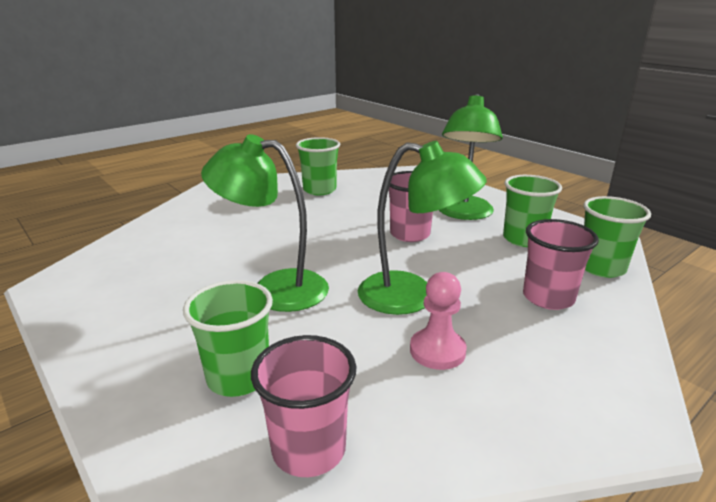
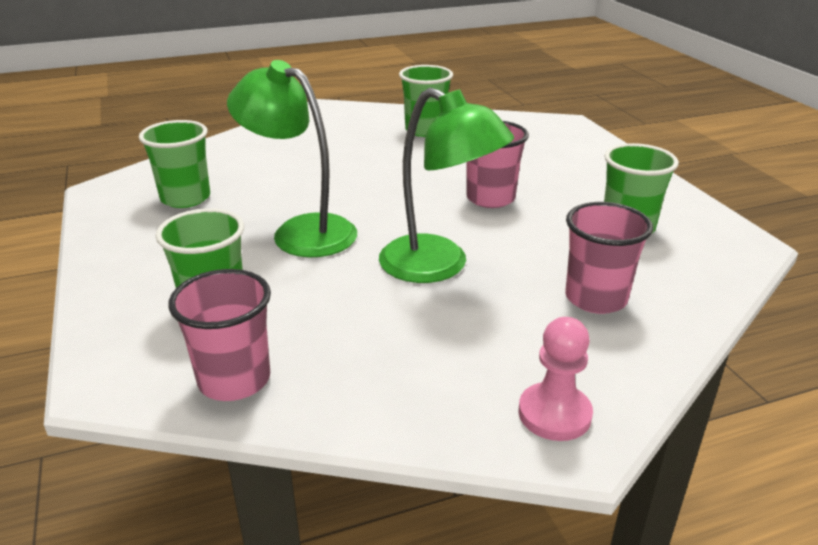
camera: 20 degrees right, 5 degrees up
pink pawn [410,272,467,370] -> pink pawn moved to [519,317,593,441]
green lamp [439,94,503,220] -> none
green cup [583,196,651,278] -> green cup moved to [139,120,210,208]

